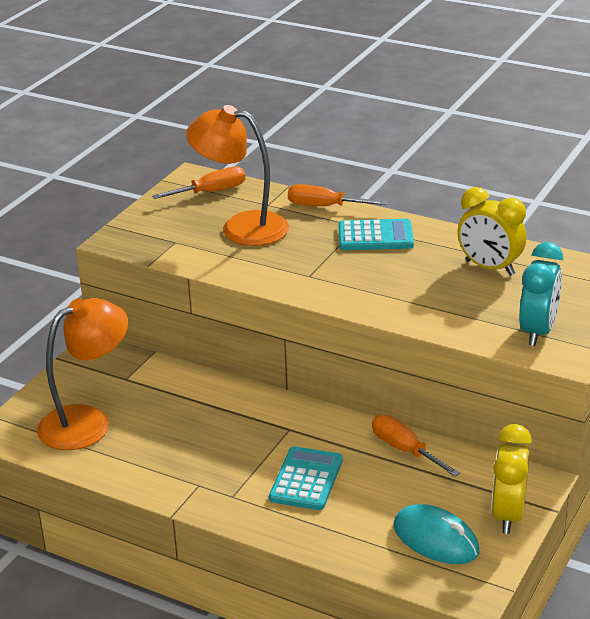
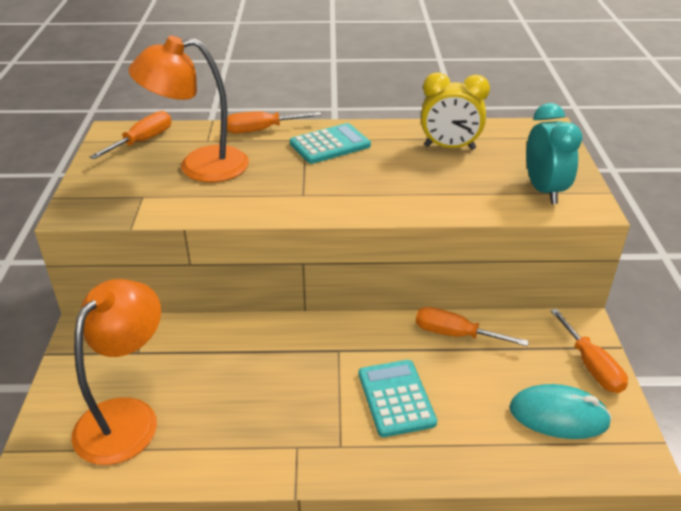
camera: 30 degrees left, 5 degrees up
yellow clock [491,424,532,534] -> orange screwdriver [550,308,628,393]

